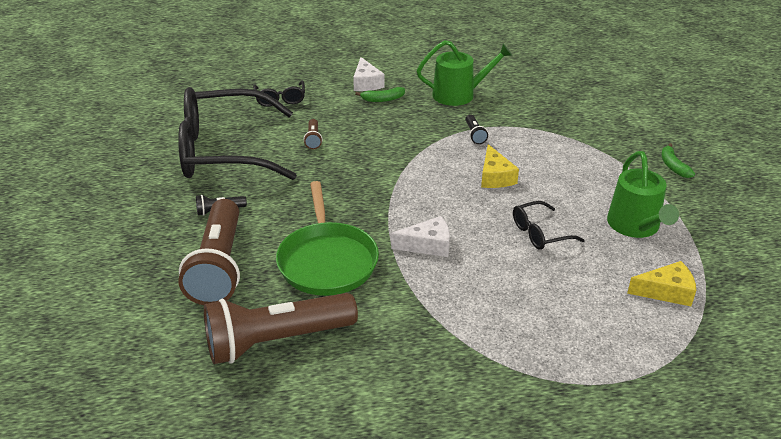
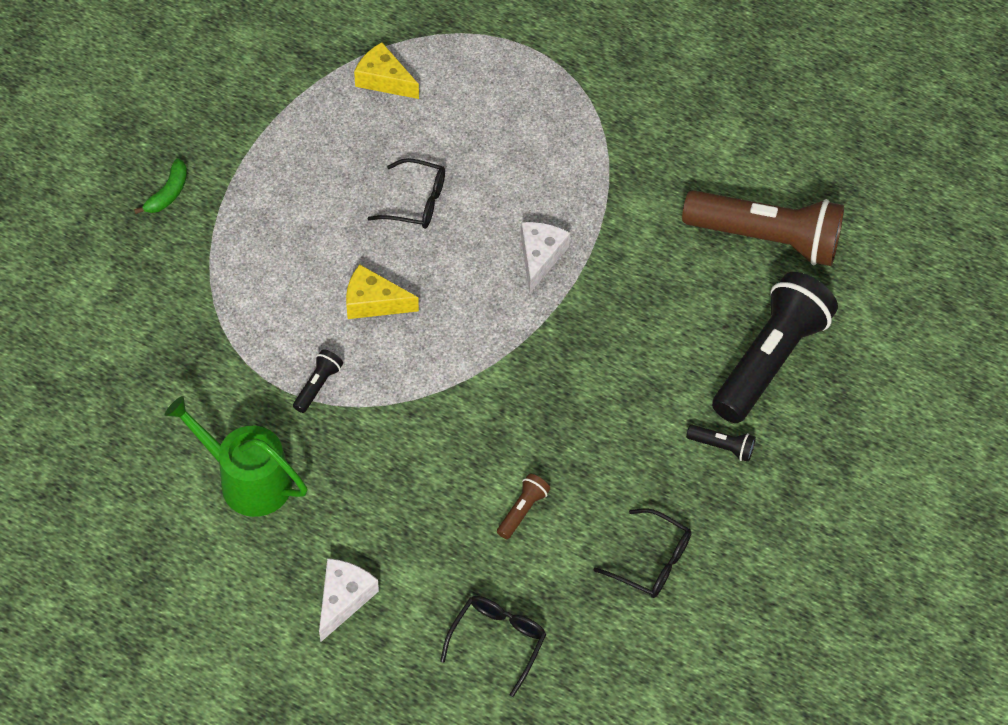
camera: 145 degrees left, 20 degrees up
black glasses [178,87,297,180] -> black glasses [593,508,692,598], size x0.42
brown flashlight [178,199,240,305] -> black flashlight [712,272,838,423]
green pan [276,181,379,296] -> none
green banana [355,87,405,102] -> none
white cheese [391,216,450,257] -> white cheese turned 75 degrees clockwise [521,222,570,293]
yellow cheese [481,144,519,188] -> yellow cheese turned 105 degrees counterclockwise [346,264,419,319]
green watering can [607,151,679,238] -> none

